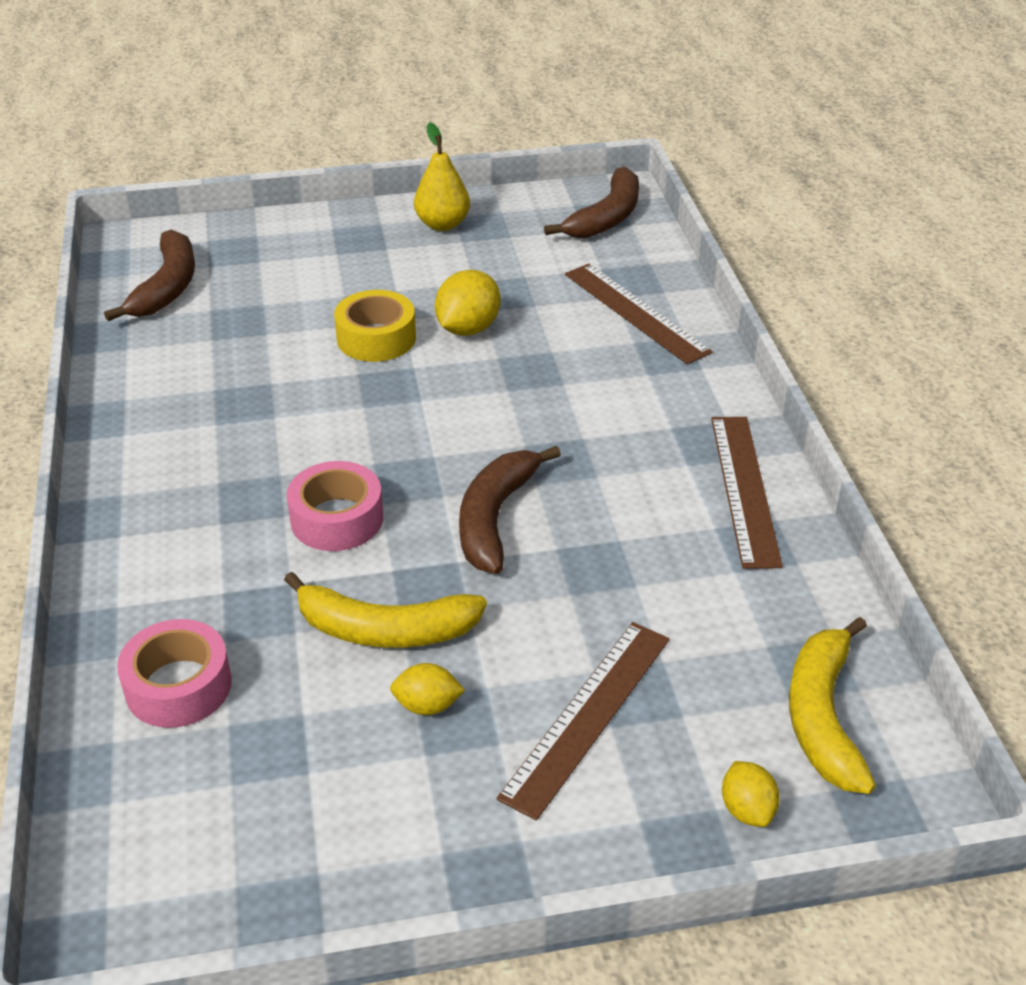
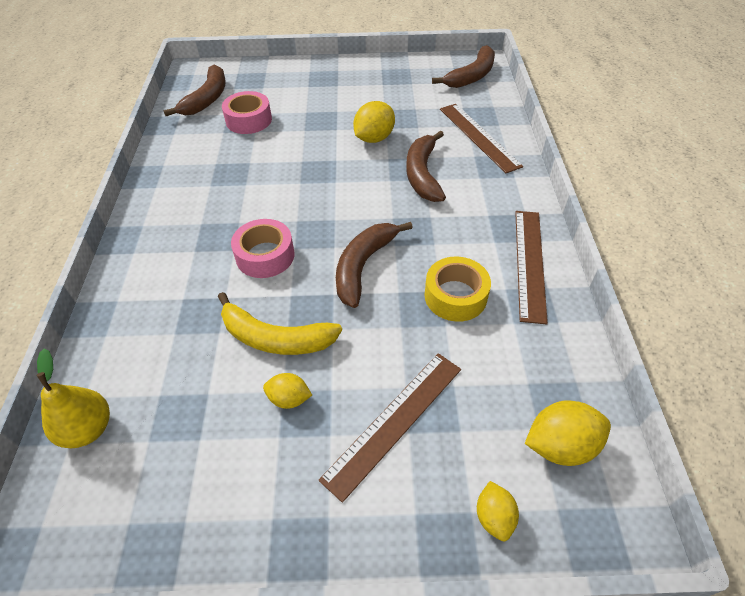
camera: 10 degrees right, 10 degrees up
pink tape [117,619,232,728] -> pink tape moved to [222,91,272,134]
yellow tape [334,290,416,362] -> yellow tape moved to [425,257,491,322]
yellow pear [414,123,470,231] -> yellow pear moved to [36,349,110,448]
yellow banana [789,617,876,794] -> yellow lemon [525,401,611,466]
none -> brown banana [406,131,446,202]

